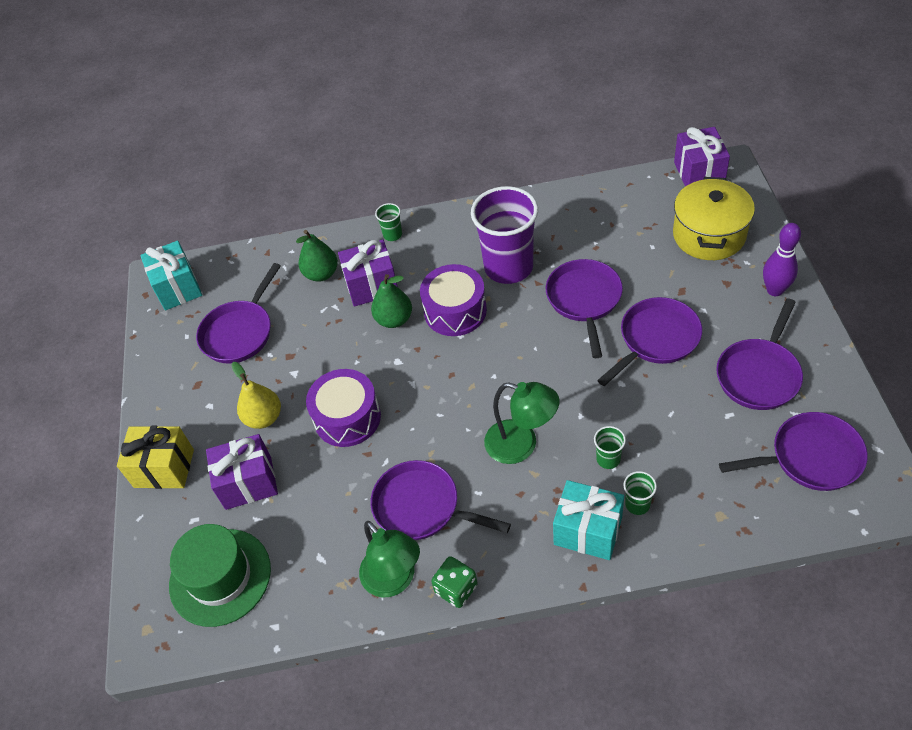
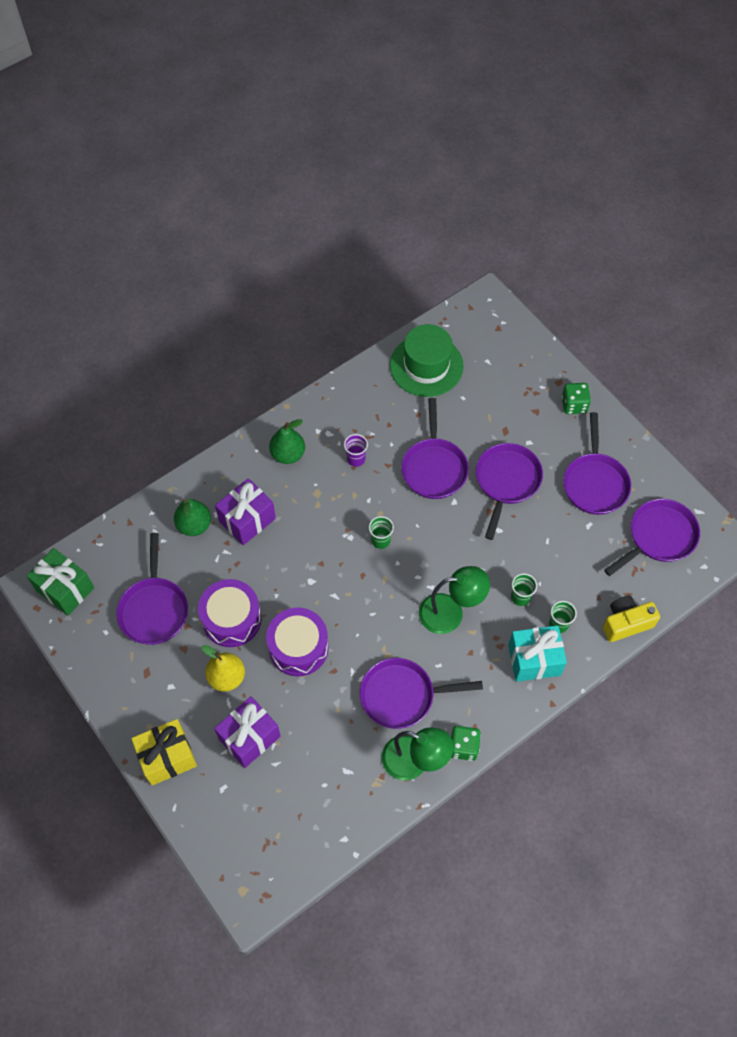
camera: 35 degrees left, 10 degrees up
turquoise gift [140,241,202,310] -> green gift [26,548,94,616]
green hat [169,524,271,627] -> green hat moved to [390,324,464,397]
green pear [371,274,412,328] -> green pear moved to [269,419,305,464]
green cup [375,203,402,241] -> green cup moved to [369,516,394,549]
purple drum [420,264,487,336] -> purple drum moved to [198,579,262,647]
purple cup [471,186,538,284] -> purple cup [344,434,368,467], size x0.41
purple pan [546,259,623,358] -> purple pan turned 150 degrees counterclockwise [401,398,469,499]
yellow pot [673,177,755,260] -> none
purple gift [674,127,730,187] -> none
purple bowling pin [763,223,801,296] -> green dice [562,383,591,414]
none -> yellow camera [603,596,660,642]

